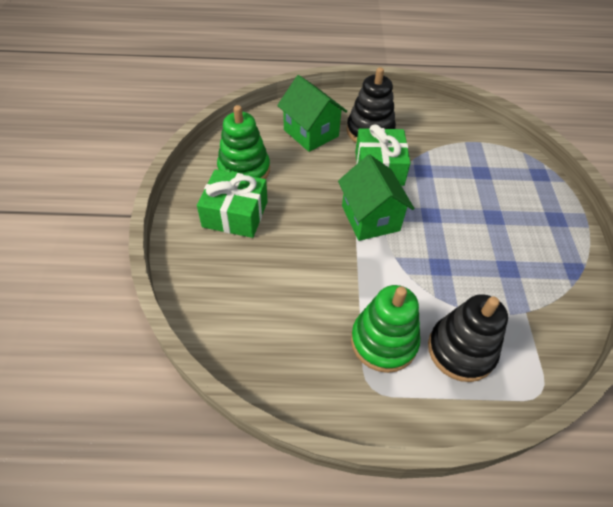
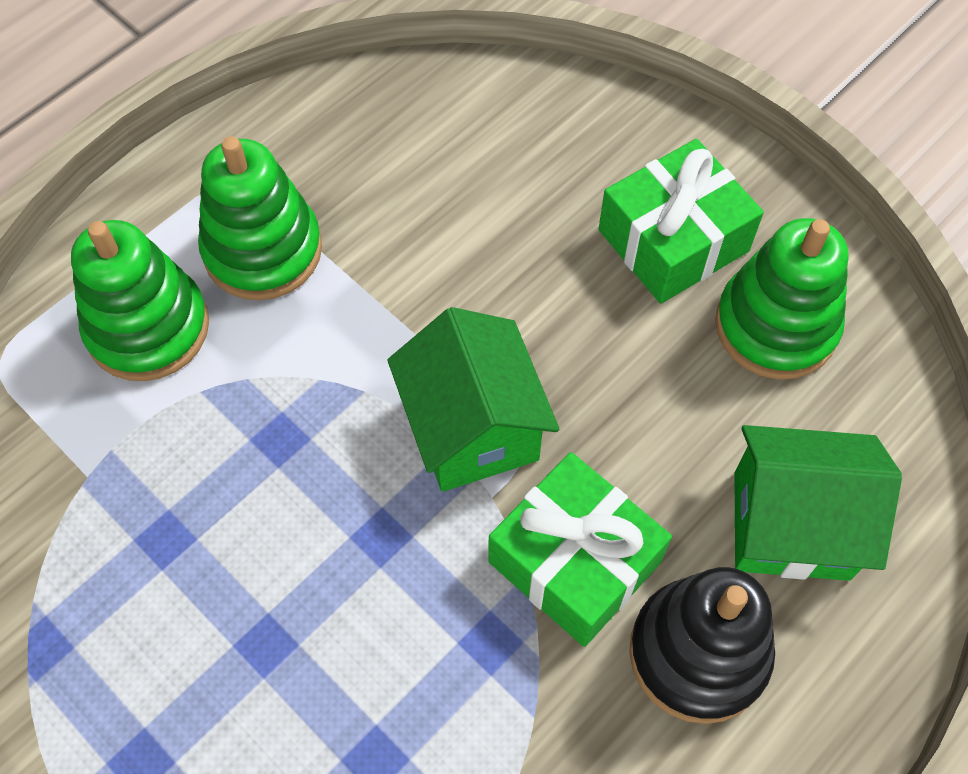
camera: 135 degrees right, 10 degrees up
green house [338,154,414,241] -> green house turned 45 degrees clockwise [387,307,559,492]
black stacking toy [428,294,508,382] -> green stacking toy [71,220,209,381]

